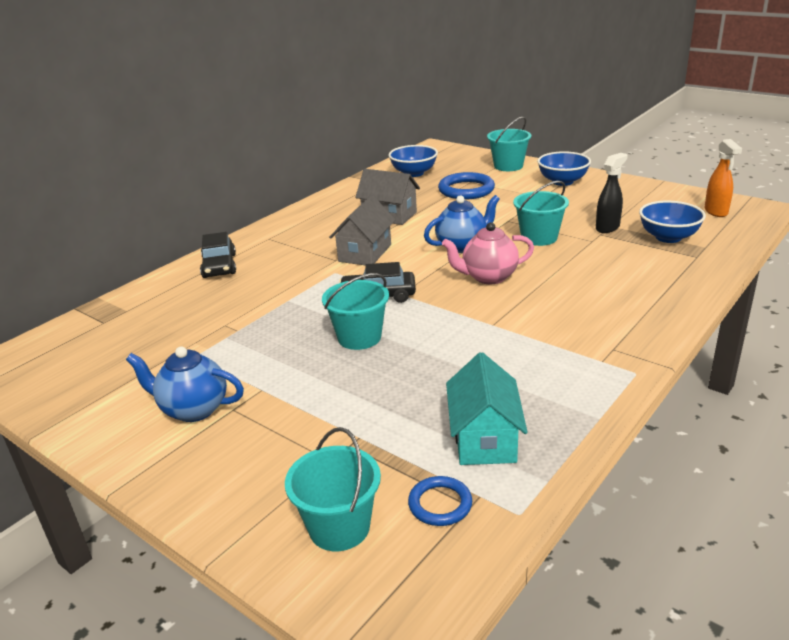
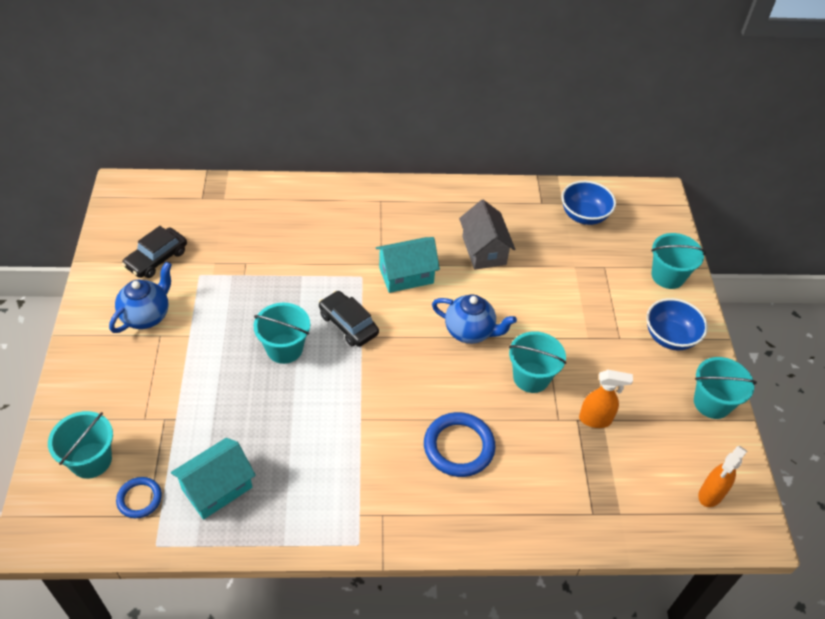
camera: 45 degrees right, 20 degrees up
blue teapot [126,346,244,422] -> blue teapot turned 60 degrees clockwise [109,262,172,333]
black car [200,232,236,278] -> black car moved to [122,226,187,278]
grey house [329,195,395,266] -> turquoise house [376,237,440,293]
blue ring [438,172,495,200] -> blue ring moved to [424,412,496,477]
pink teapot [442,222,534,284] -> none
black spray bottle [596,153,628,233] -> orange spray bottle [579,370,633,428]
blue bowl [639,201,706,243] -> none
none -> turquoise bucket [694,357,757,419]

